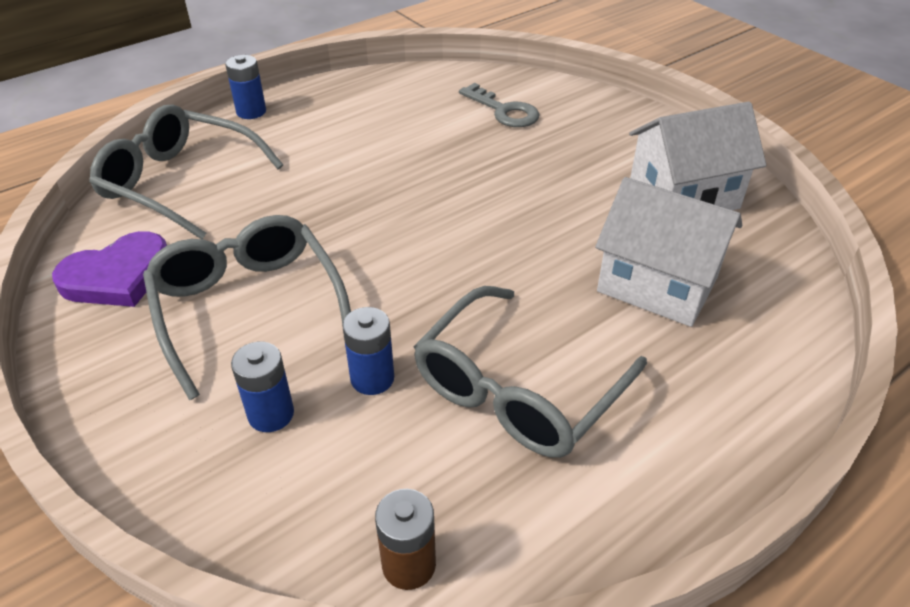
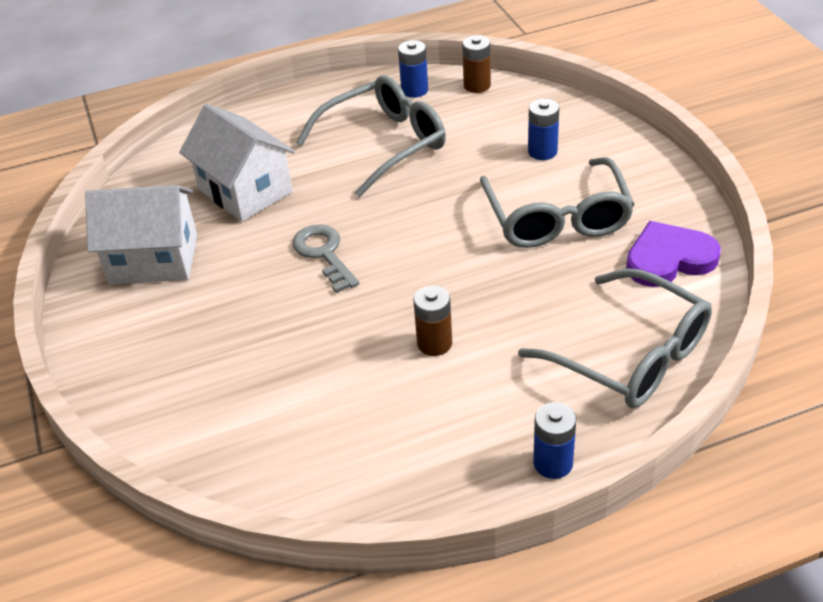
camera: 160 degrees left, 0 degrees up
blue battery [342,307,394,395] -> blue battery moved to [398,40,428,98]
grey key [459,83,540,127] -> grey key moved to [292,224,359,293]
none -> brown battery [413,285,452,356]

